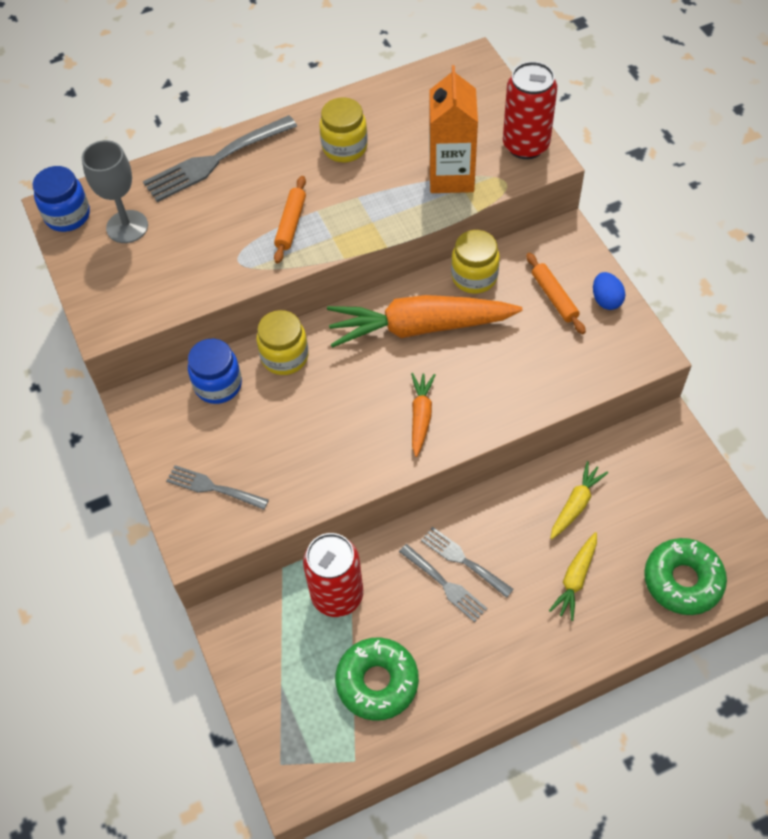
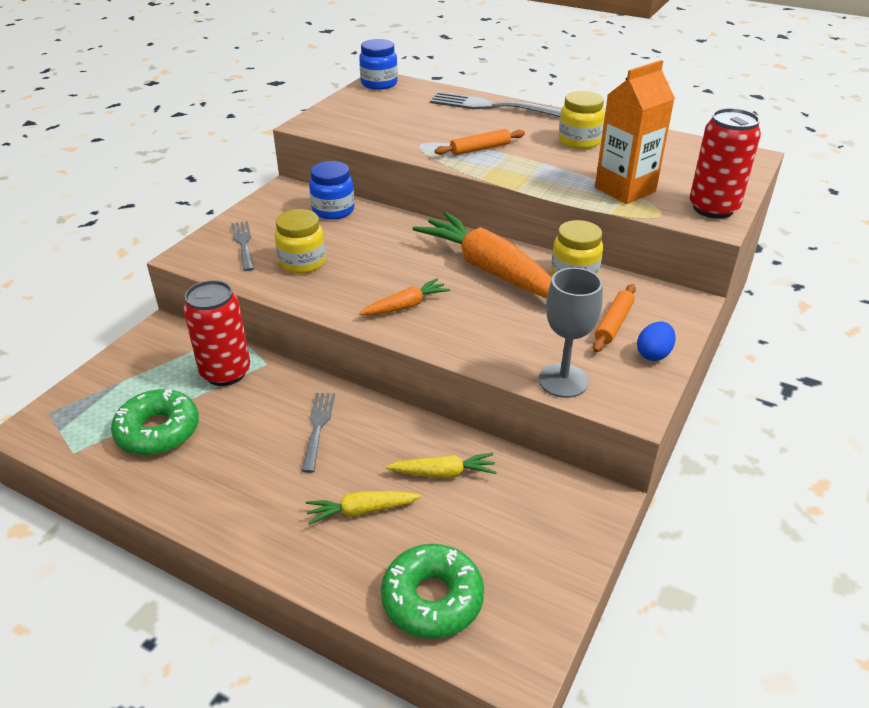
camera: 50 degrees right, 20 degrees down
grey goblet [82,140,148,243] -> grey goblet moved to [539,267,603,398]
yellow jar [256,310,308,375] -> yellow jar moved to [275,209,326,274]
grey fork [399,544,487,622] -> none

